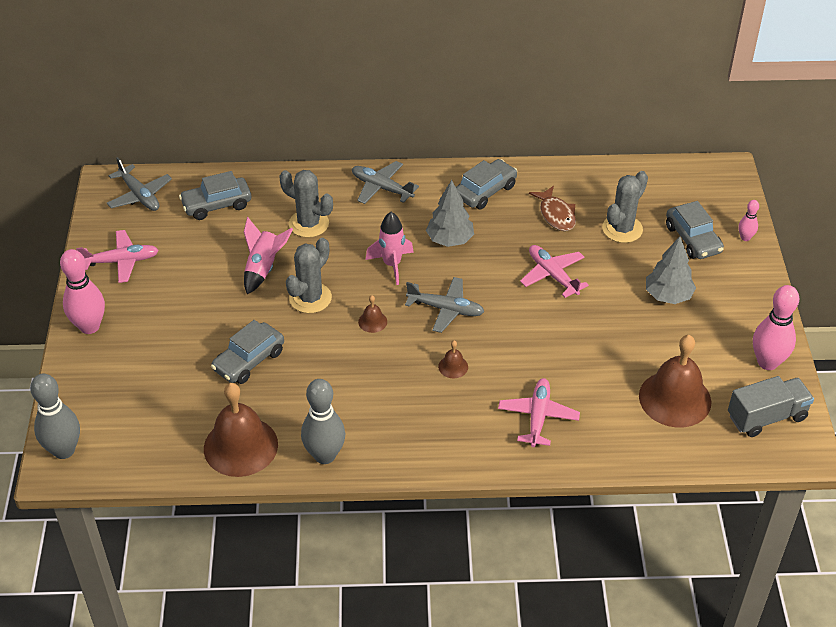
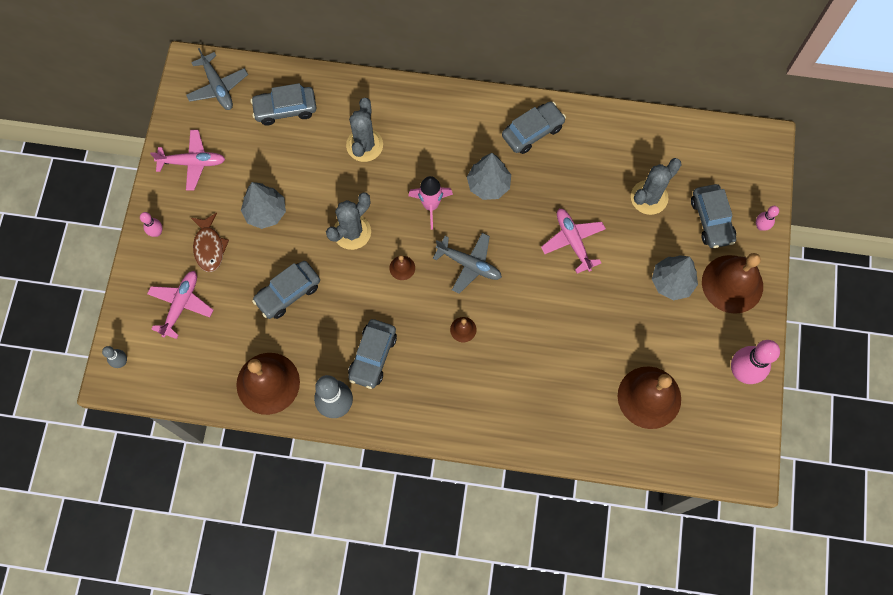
camera: 10 degrees right, 25 degrees up
grey bowling pin [30,374,80,459] -> grey bowling pin [102,346,127,368], size x0.51
pink bowling pin [60,249,105,334] -> pink bowling pin [140,212,163,237], size x0.51
pink rocket [244,217,293,294] -> none
grey cactus [279,170,333,238] -> grey cactus turned 60 degrees clockwise [346,98,383,162]
grey plane [352,161,419,204] -> none
pink plane [498,378,580,447] -> pink plane moved to [147,271,213,339]
brown fish [529,186,576,231] -> brown fish moved to [191,213,229,272]
grey truck [728,376,814,437] -> none
none -> grey tree [241,182,286,229]
none -> grey car [348,319,397,389]
none -> brown bell [702,253,763,314]

